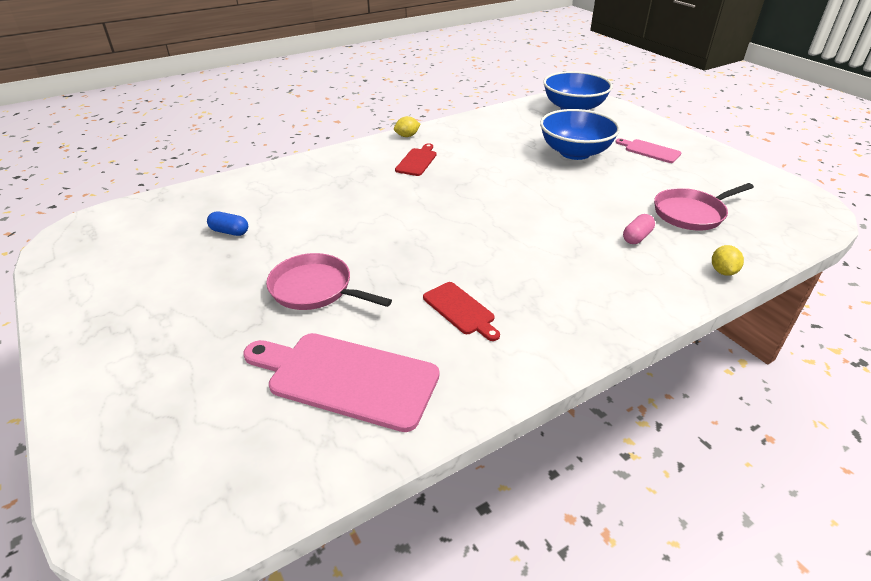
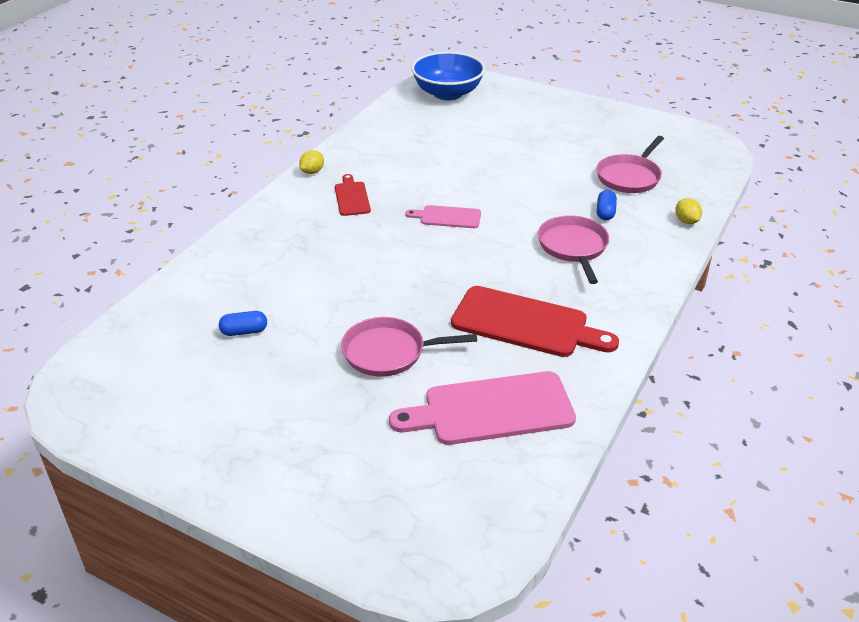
camera: 30 degrees left, 0 degrees up
red cutting board [423,282,500,341] -> red cutting board [451,286,619,357], size x1.89
blue bowl [540,109,620,160] -> none
pink cutting board [616,138,681,163] -> pink cutting board moved to [406,205,481,228]
pink capsule [623,214,655,244] -> blue capsule [597,190,617,220]
none -> pink pan [538,215,609,284]

